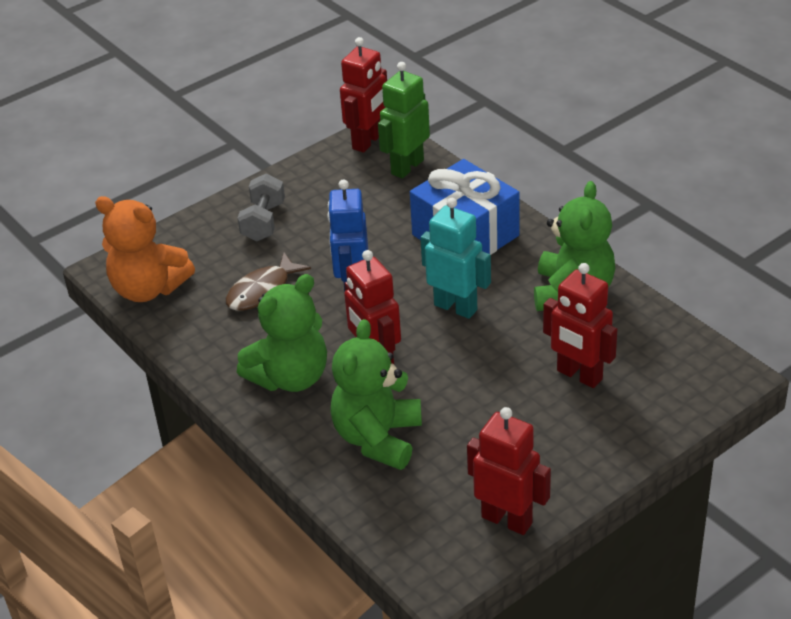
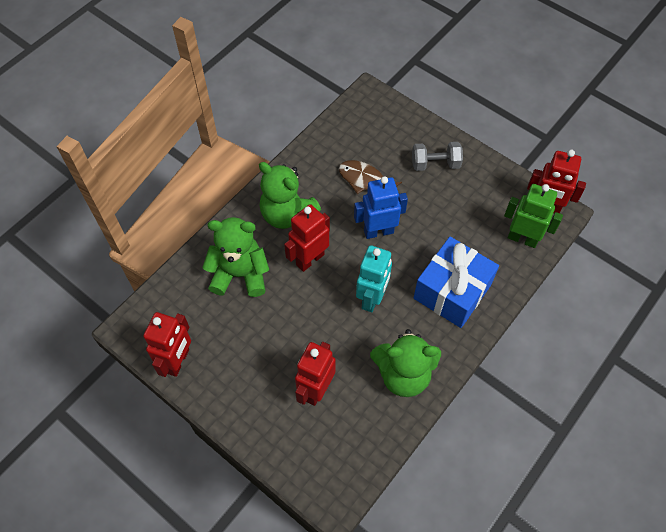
camera: 75 degrees right, 20 degrees up
orange teddy bear [95,196,195,302] -> none

